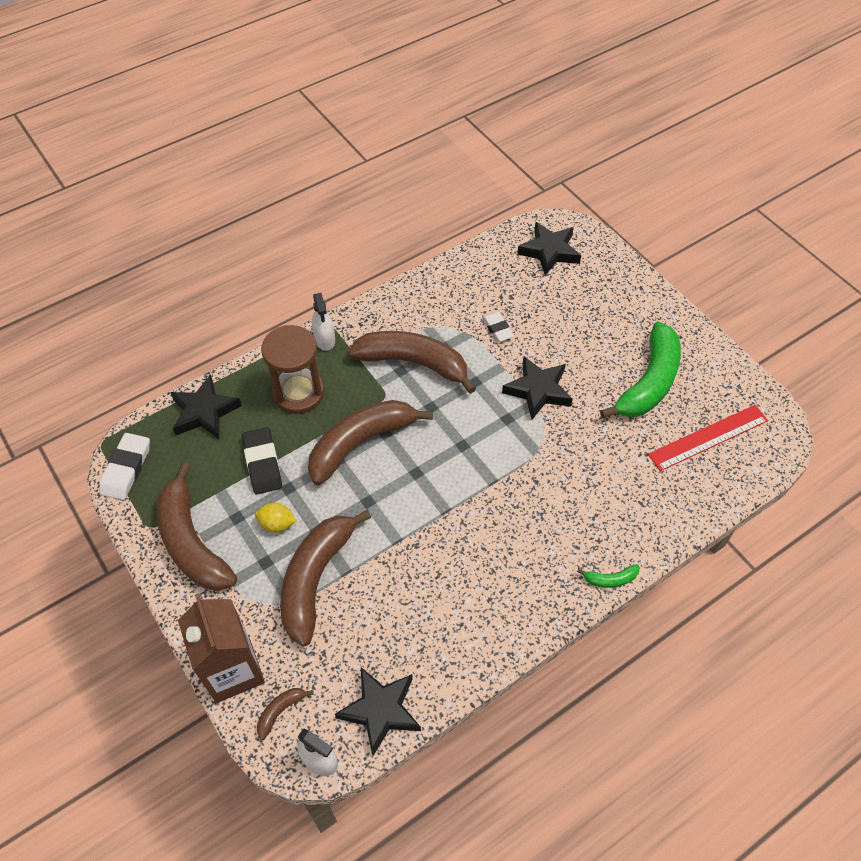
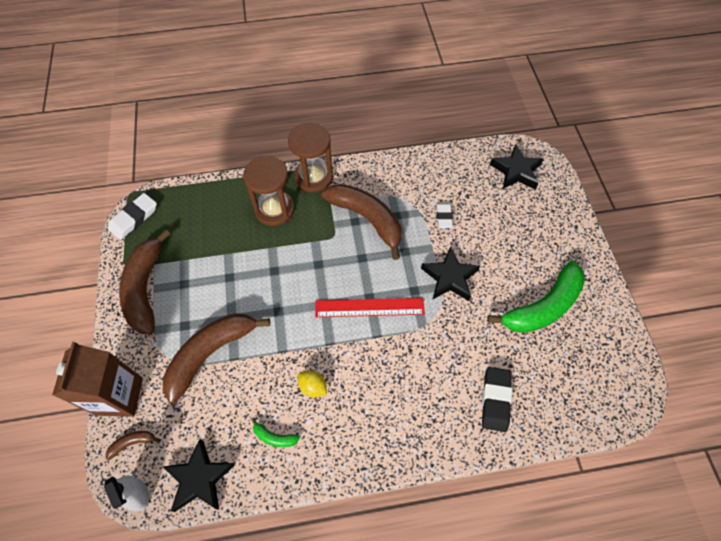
camera: 25 degrees right, 5 degrees up
black star [170,375,242,439] -> none
black eraser [242,427,282,494] -> black eraser moved to [482,367,512,432]
yellow lemon [255,503,296,532] -> yellow lemon moved to [298,370,327,397]
brown banana [308,400,433,485] -> none
white spray bottle [312,293,335,351] -> brown hourglass [288,123,333,193]
green banana [577,564,639,588] -> green banana moved to [251,418,300,447]
red ruler [648,405,768,471] -> red ruler moved to [315,298,425,317]

